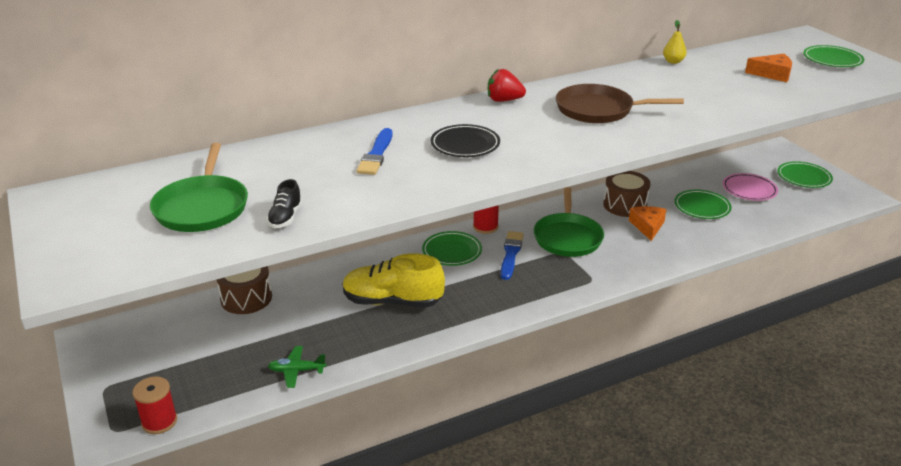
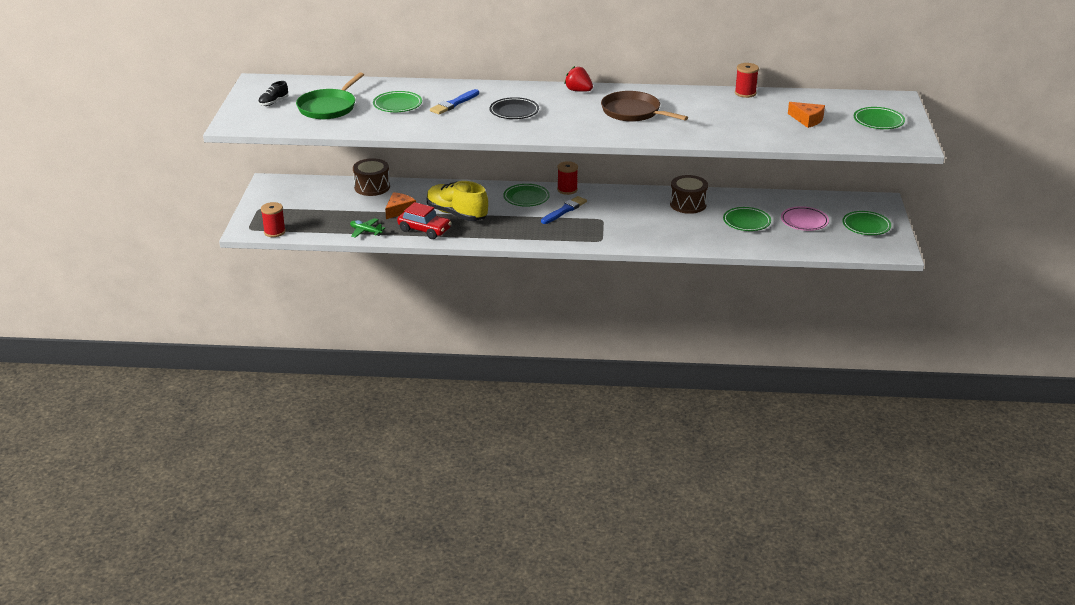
camera: 30 degrees right, 0 degrees up
black shoe [267,179,302,228] -> black shoe moved to [258,81,288,106]
green pan [534,187,604,257] -> none
orange cheese [629,206,667,241] -> orange cheese moved to [385,192,416,219]
yellow pear [663,20,686,64] -> red spool [735,63,759,98]
none -> green plate [373,91,422,112]
none -> red car [397,202,452,239]

